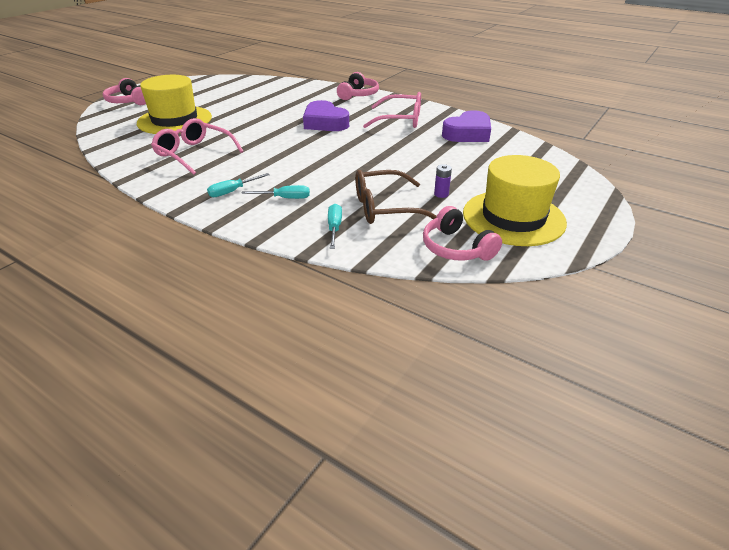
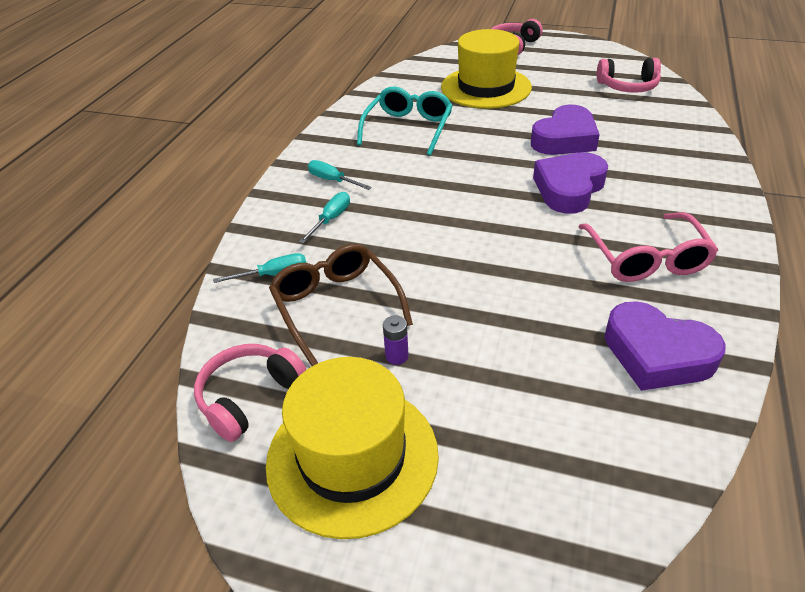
camera: 75 degrees right, 5 degrees up
pink glasses [151,118,244,175] -> turquoise glasses [357,87,453,156]
turquoise screwdriver [241,185,310,199] -> turquoise screwdriver turned 135 degrees counterclockwise [299,192,350,244]
pink headphones [337,72,379,100] -> pink headphones moved to [597,58,661,93]
none -> purple heart [531,104,600,155]

